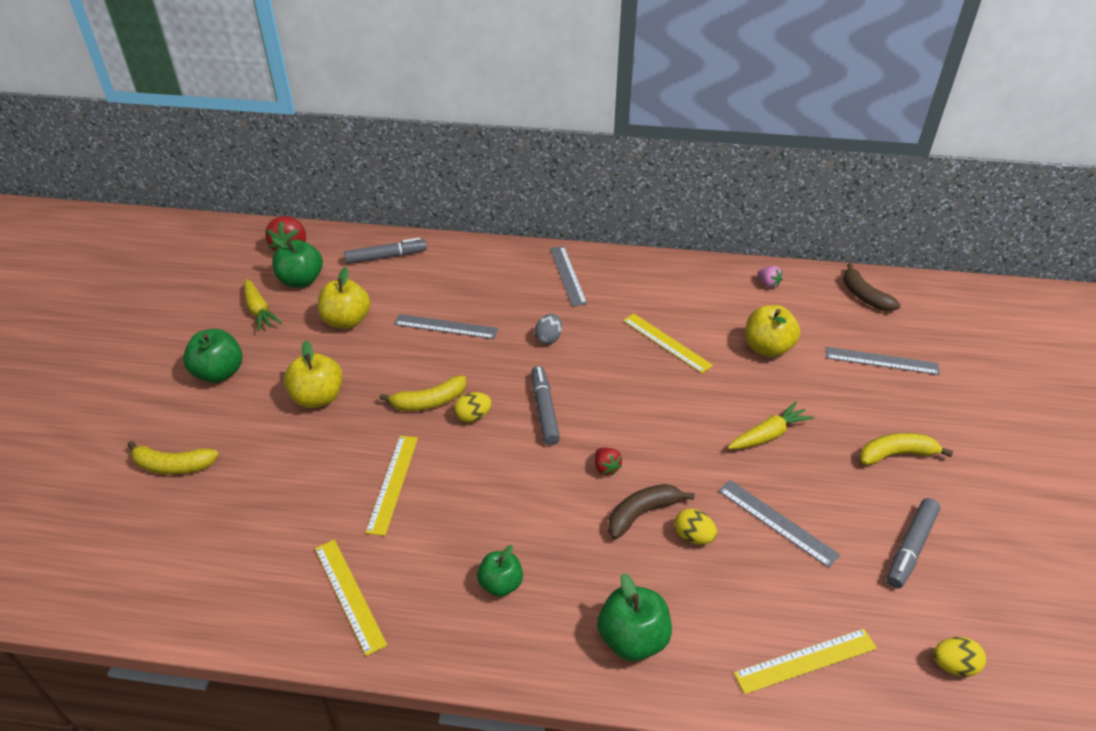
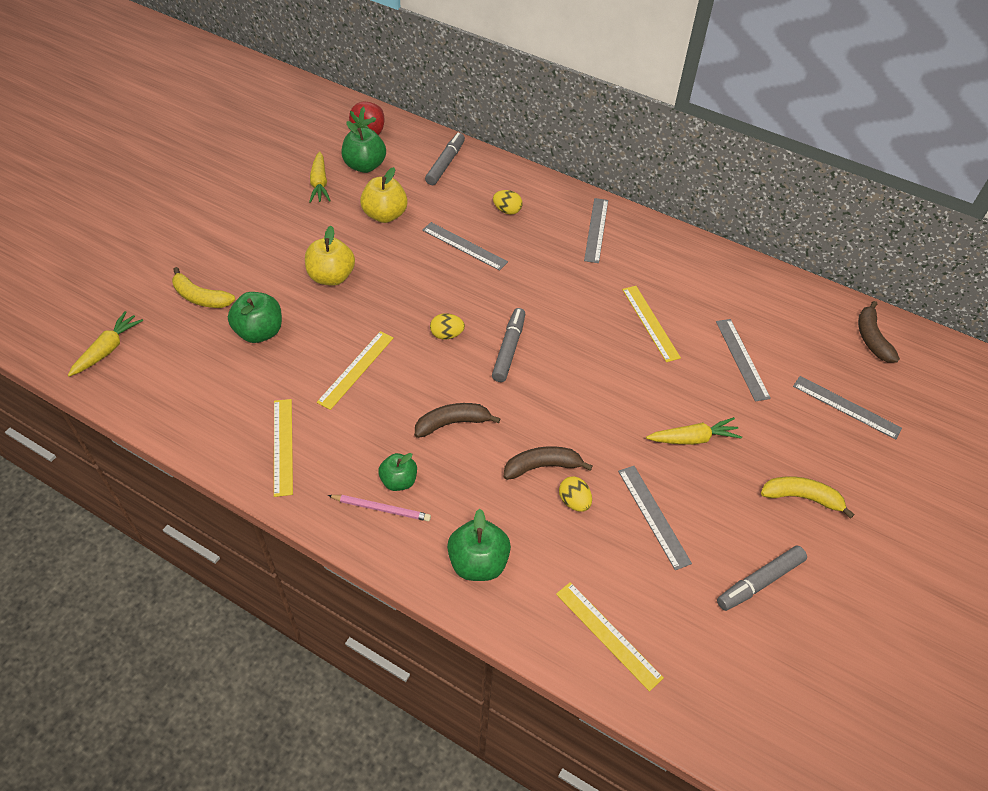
camera: 20 degrees right, 10 degrees up
green apple [183,329,243,383] -> green apple moved to [228,292,282,343]
grey marker [344,238,427,264] -> grey marker turned 75 degrees counterclockwise [425,133,465,185]
yellow banana [379,375,466,411] -> none
grey egg [535,314,562,344] -> none
red strawberry [595,448,622,475] -> none
yellow ruler [734,629,877,694] -> yellow ruler turned 45 degrees clockwise [556,582,664,692]
yellow apple [745,305,801,357] -> grey ruler [716,319,771,402]
pink strawberry [757,266,783,288] -> none
yellow egg [933,637,986,677] -> yellow egg moved to [493,190,523,214]
none -> yellow carrot [68,311,143,377]
none -> pink pencil [328,495,431,521]
none -> brown banana [415,403,501,438]

